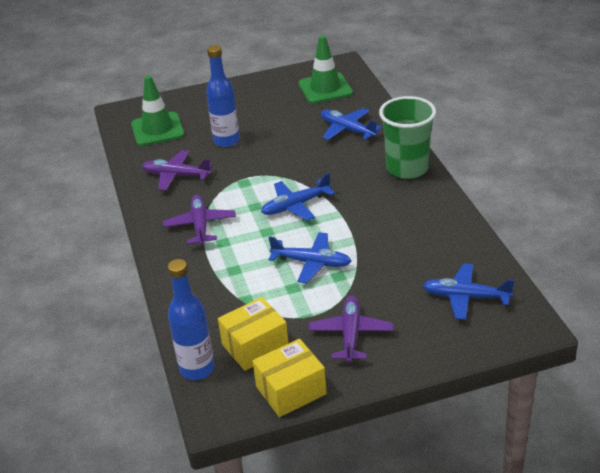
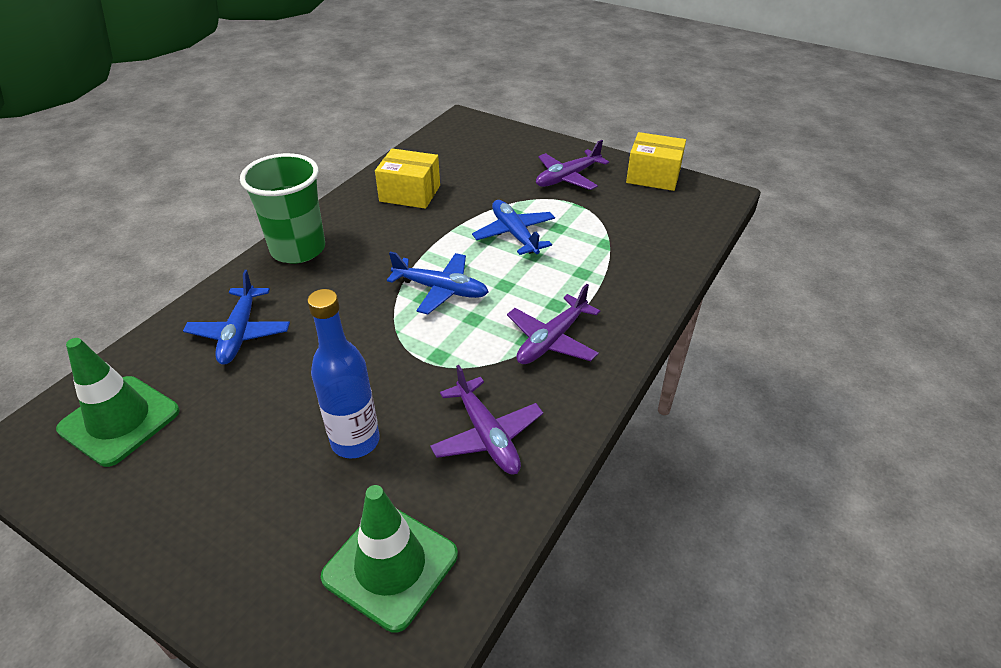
camera: 135 degrees left, 5 degrees up
blue bottle [168,259,214,380] -> none
yellow box [218,297,289,371] -> yellow box moved to [375,148,440,209]
blue plane [422,263,514,320] -> none

